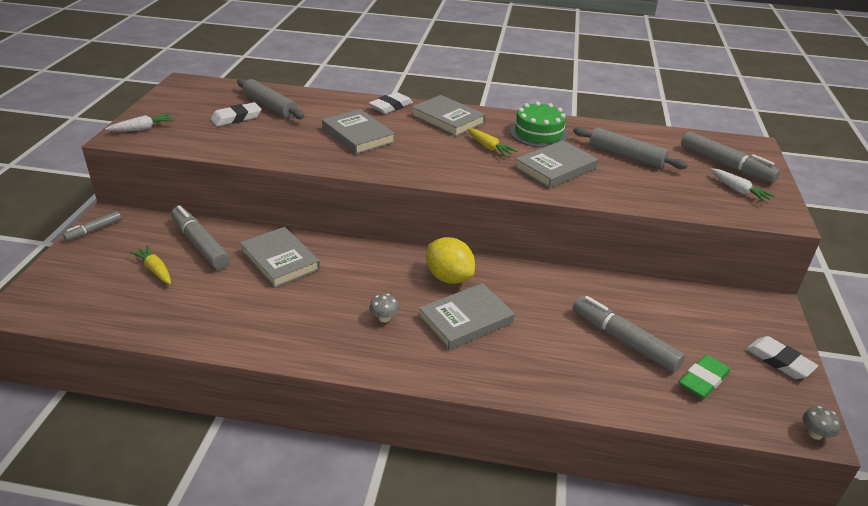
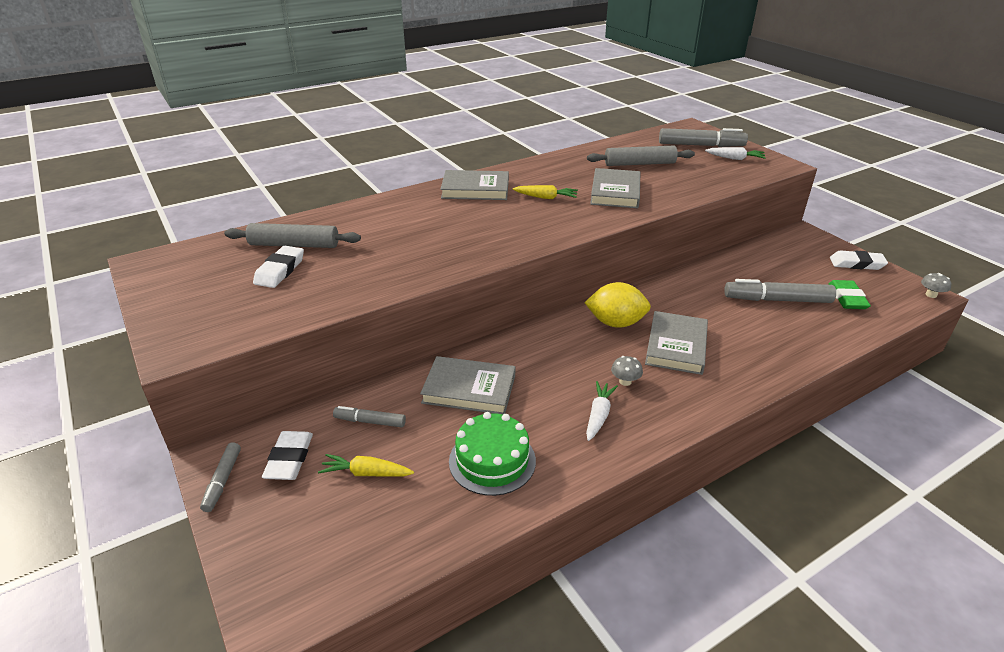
camera: 40 degrees left, 0 degrees up
white carrot [105,113,174,131] -> white carrot moved to [586,381,618,441]
grey marker [171,205,230,269] -> grey marker [333,406,406,427], size x0.55
grey book [322,109,395,154] -> none
white eraser [369,92,413,114] -> white eraser moved to [262,431,313,480]
green cake [510,102,568,147] -> green cake moved to [449,412,536,496]

